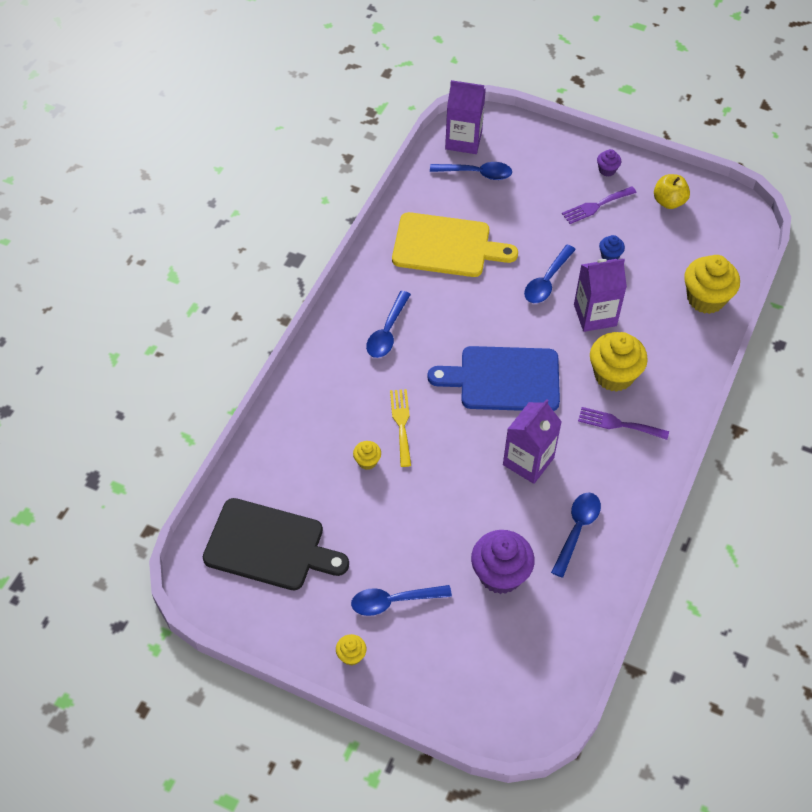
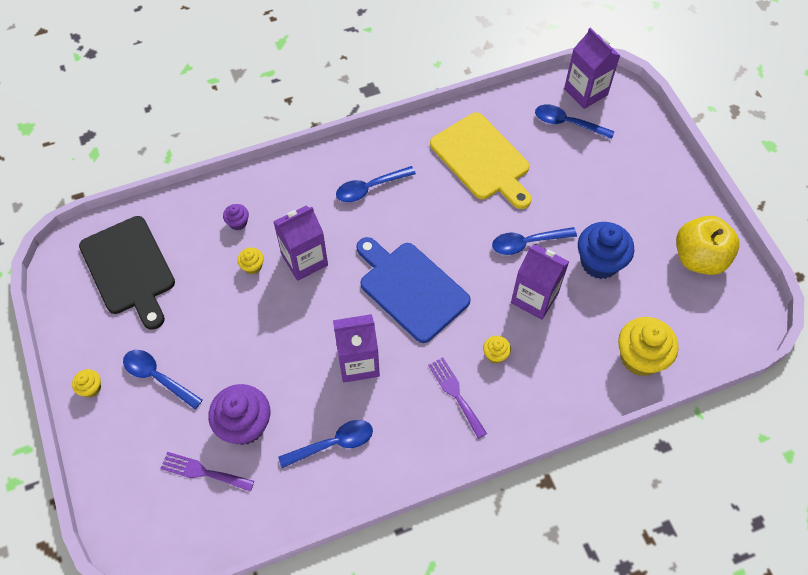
camera: 45 degrees right, 5 degrees up
yellow fork [390,389,411,467] -> purple carton [273,206,328,281]
blue spoon [430,162,512,180] -> blue spoon turned 150 degrees clockwise [535,104,615,139]
purple fork [562,186,637,224] -> purple fork moved to [160,452,254,492]
yellow cupcake [590,332,648,392] -> yellow cupcake [483,336,511,364], size x0.47
purple cupcake [597,149,621,177] -> purple cupcake moved to [223,204,249,230]
blue cupcake [599,235,625,260] -> blue cupcake [578,222,634,279], size x2.11
yellow apple [654,174,690,209] -> yellow apple [676,216,740,275], size x1.59

